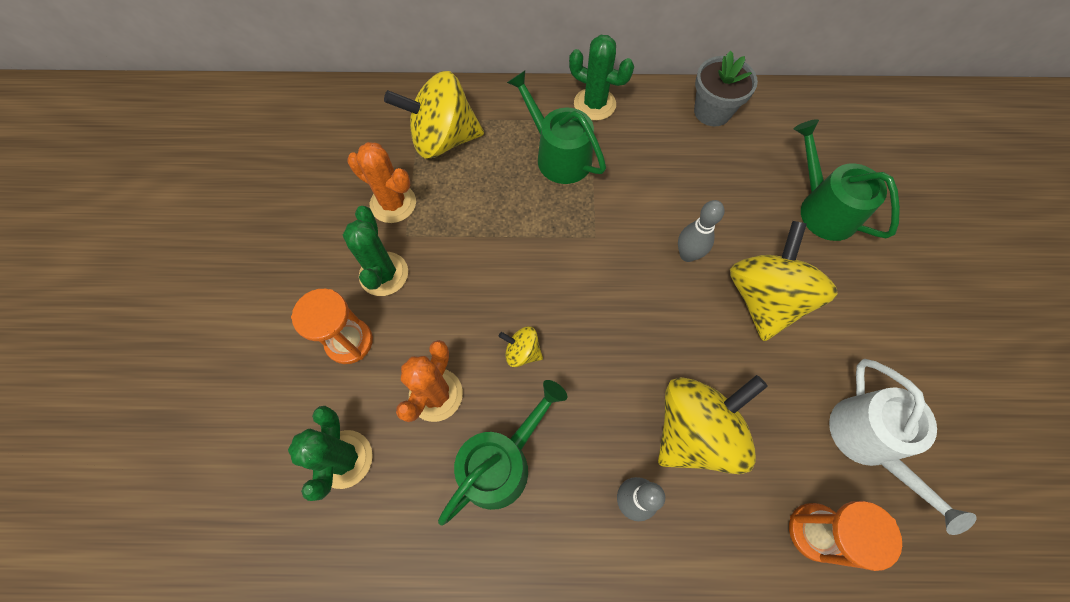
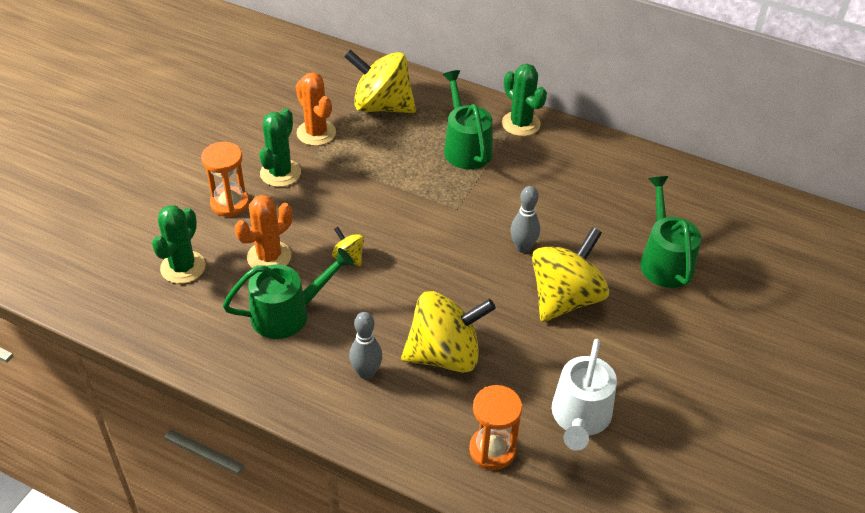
camera: 25 degrees right, 20 degrees down
grey flower pot [694,51,758,126] -> none

